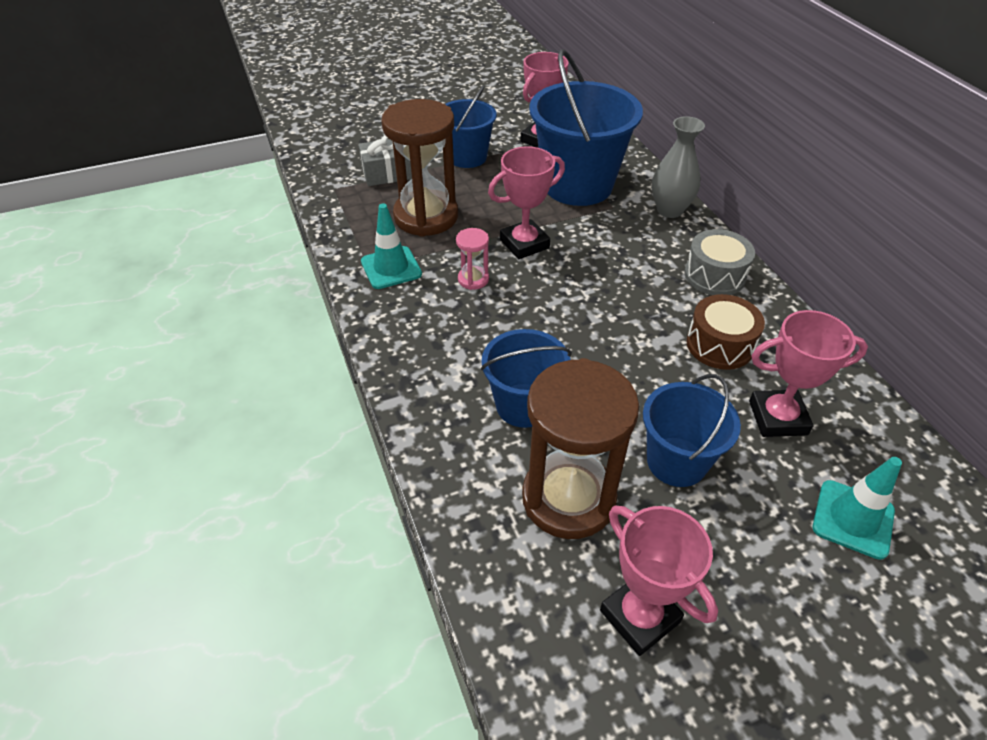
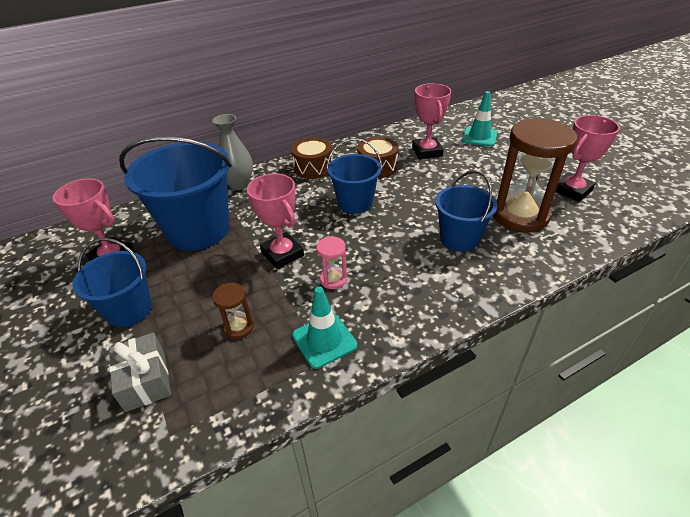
camera: 95 degrees left, 5 degrees down
brown hourglass [381,99,458,237] -> brown hourglass [212,283,254,339], size x0.44
blue bucket [643,374,741,487] -> blue bucket moved to [326,138,382,214]
grey drum [684,229,755,295] -> brown drum [291,138,332,179]

